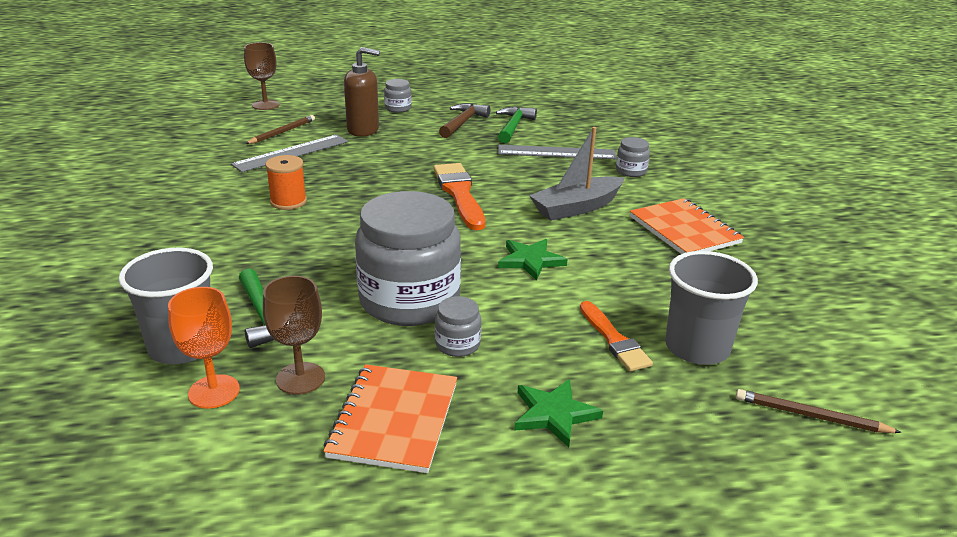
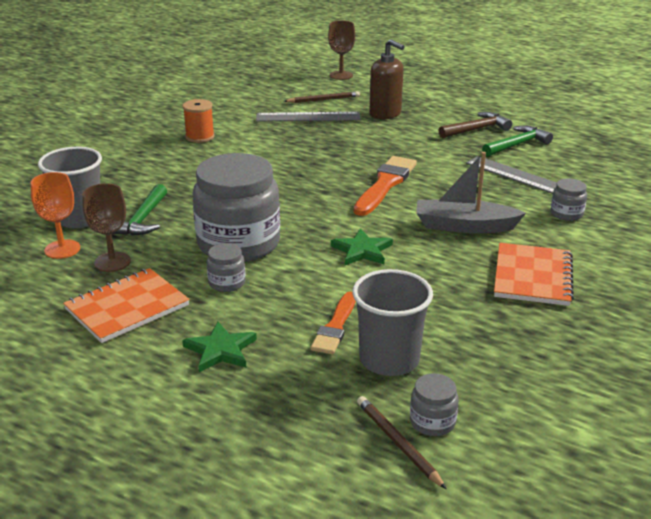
camera: 40 degrees right, 0 degrees up
orange spool [265,155,307,210] -> orange spool moved to [183,99,215,143]
grey jar [384,79,412,113] -> grey jar moved to [410,373,459,436]

